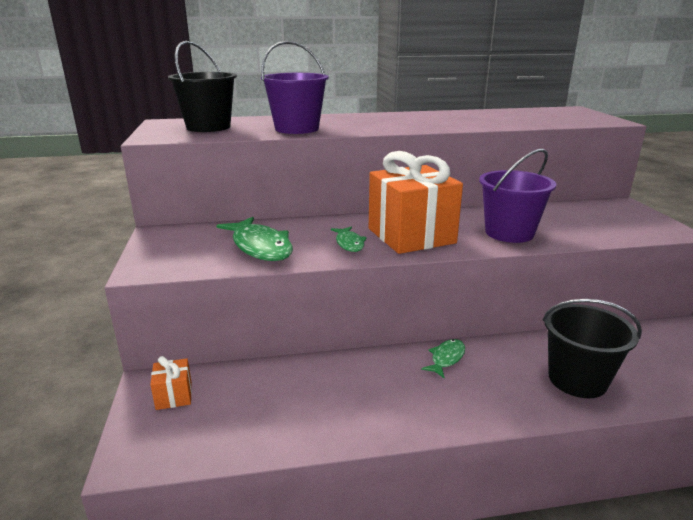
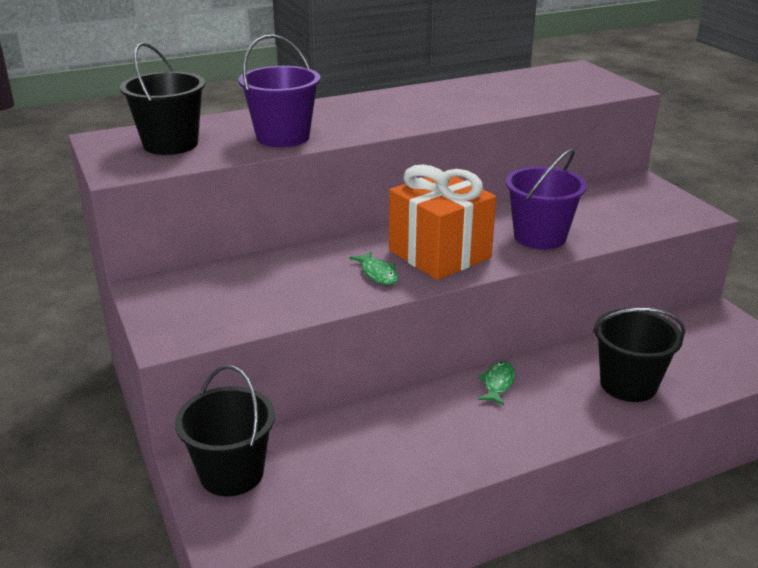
camera: 15 degrees left, 5 degrees up
orange gift [150,356,192,410] -> black bucket [175,365,275,496]
green fish [216,217,293,261] -> none

